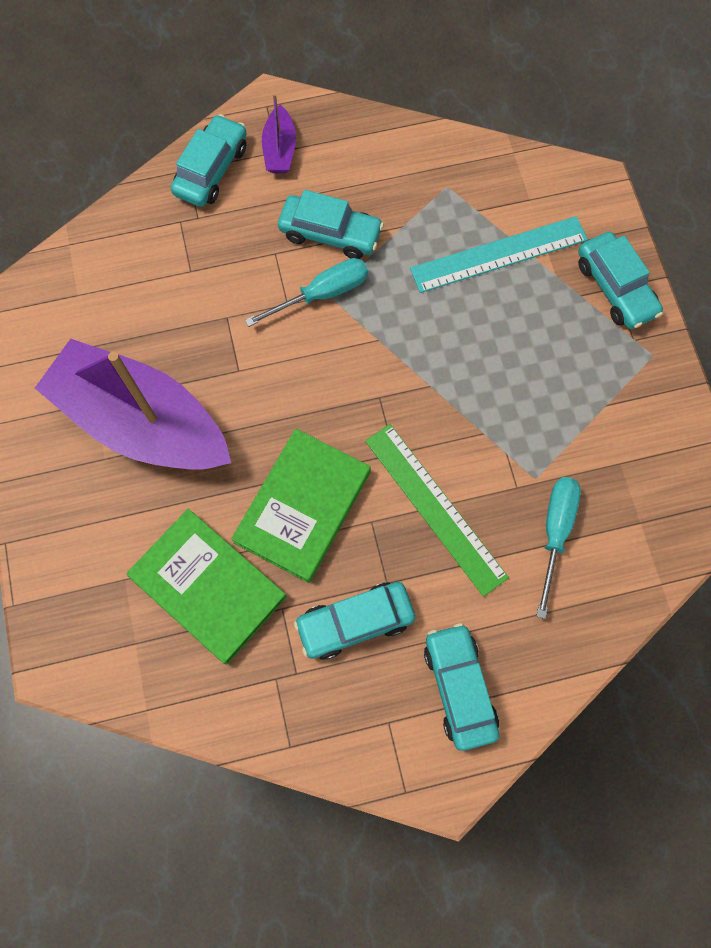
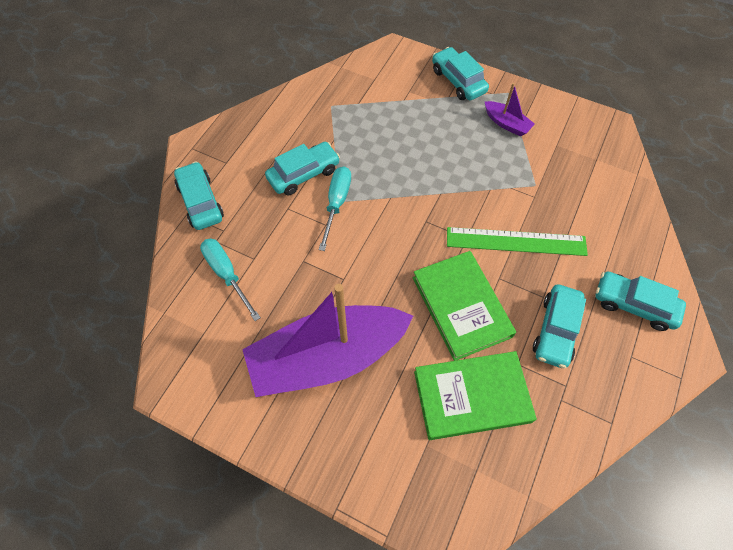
camera: 50 degrees left, 10 degrees down
purple boat [262,93,296,173] -> purple boat moved to [485,83,535,137]
turquoise ruler [410,216,588,293] -> none
turquoise screwdriver [536,477,581,619] -> turquoise screwdriver moved to [200,238,261,321]
turquoise car [578,232,663,329] -> turquoise car turned 135 degrees counterclockwise [432,47,489,101]

